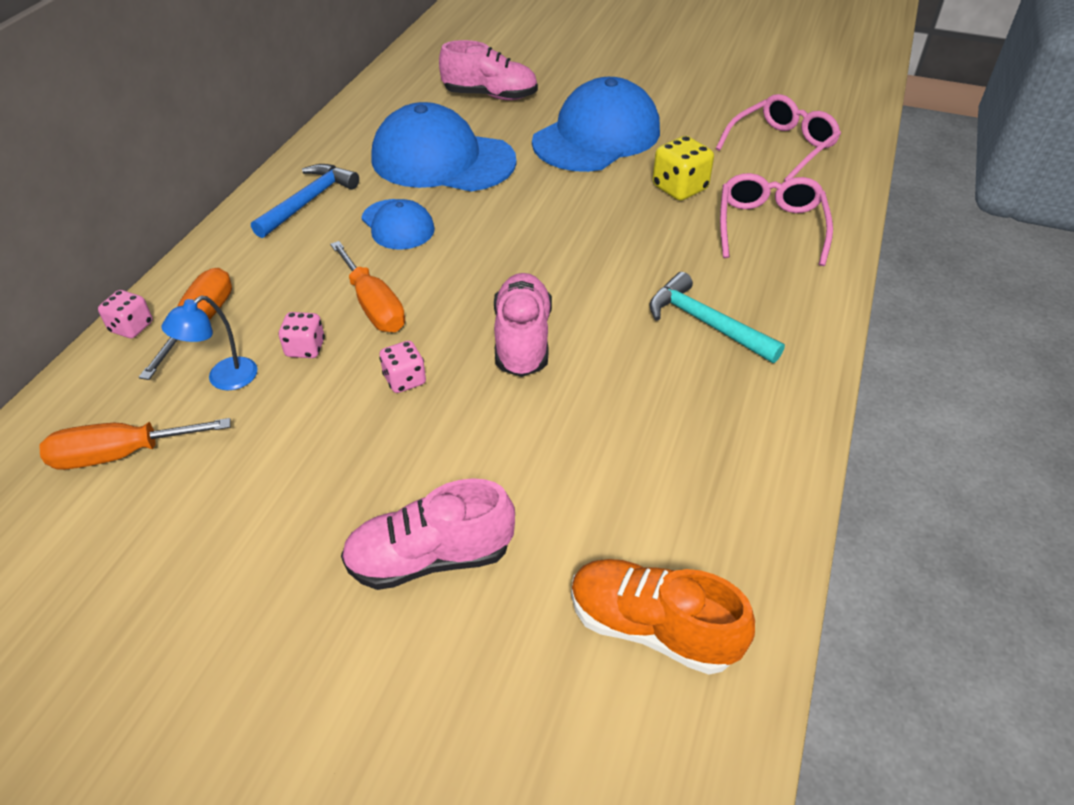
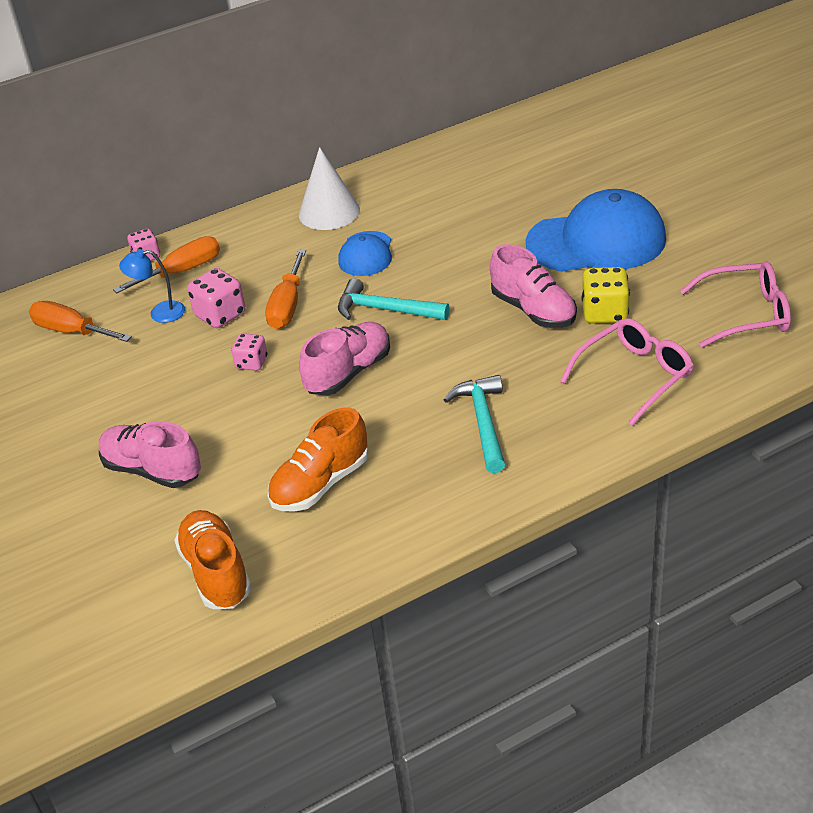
camera: 45 degrees right, 5 degrees down
blue hammer [251,164,359,238] -> white cone [299,147,360,230]
pink dice [278,312,325,358] -> pink dice [187,268,245,328], size x1.56
blue cap [372,102,517,192] -> none
pink shoe [439,40,538,100] -> pink shoe moved to [490,244,577,328]
none -> orange shoe [268,407,368,512]
none -> turquoise hammer [338,278,449,320]

